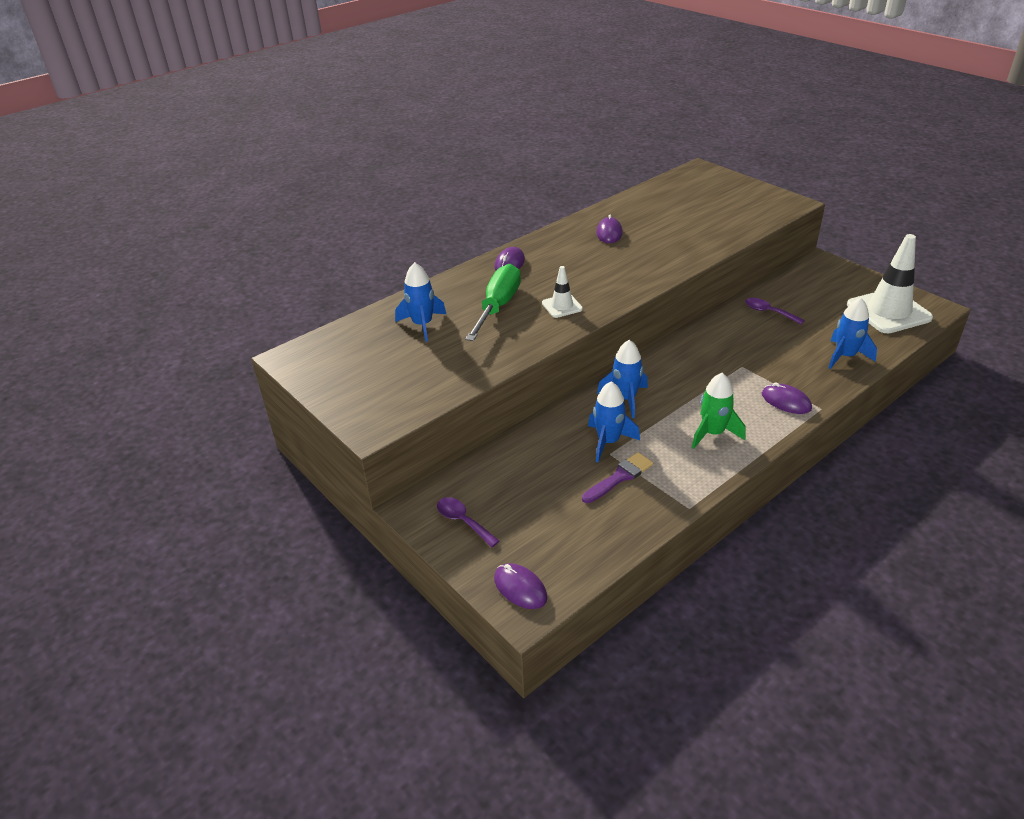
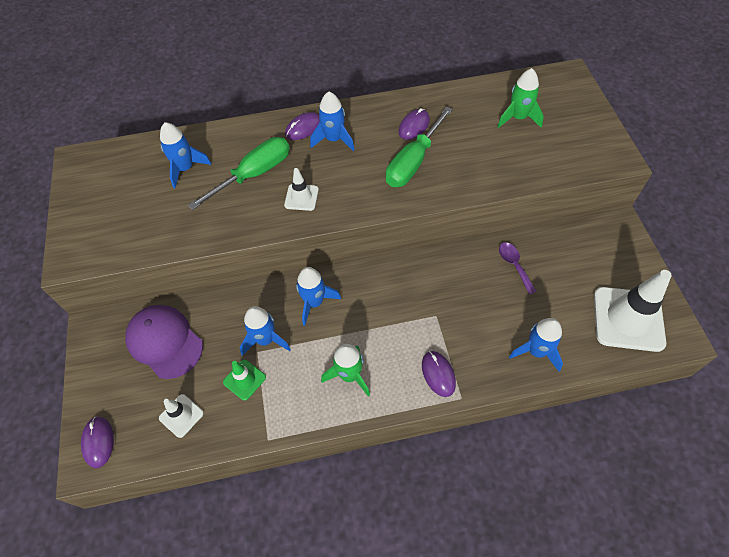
camera: 30 degrees right, 20 degrees up
purple spoon [437,497,499,547] -> none
purple brush [582,452,653,503] -> green traffic cone [223,359,266,401]
none -> purple cap [125,305,203,379]
none -> white traffic cone [159,394,204,438]
none -> blue rocket [310,92,354,151]
none -> green screwdriver [386,107,453,187]
none -> green rocket [497,68,544,128]

